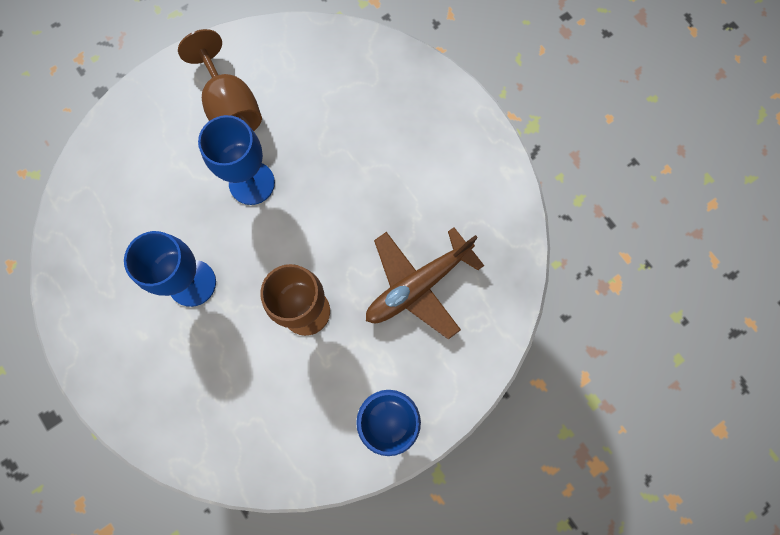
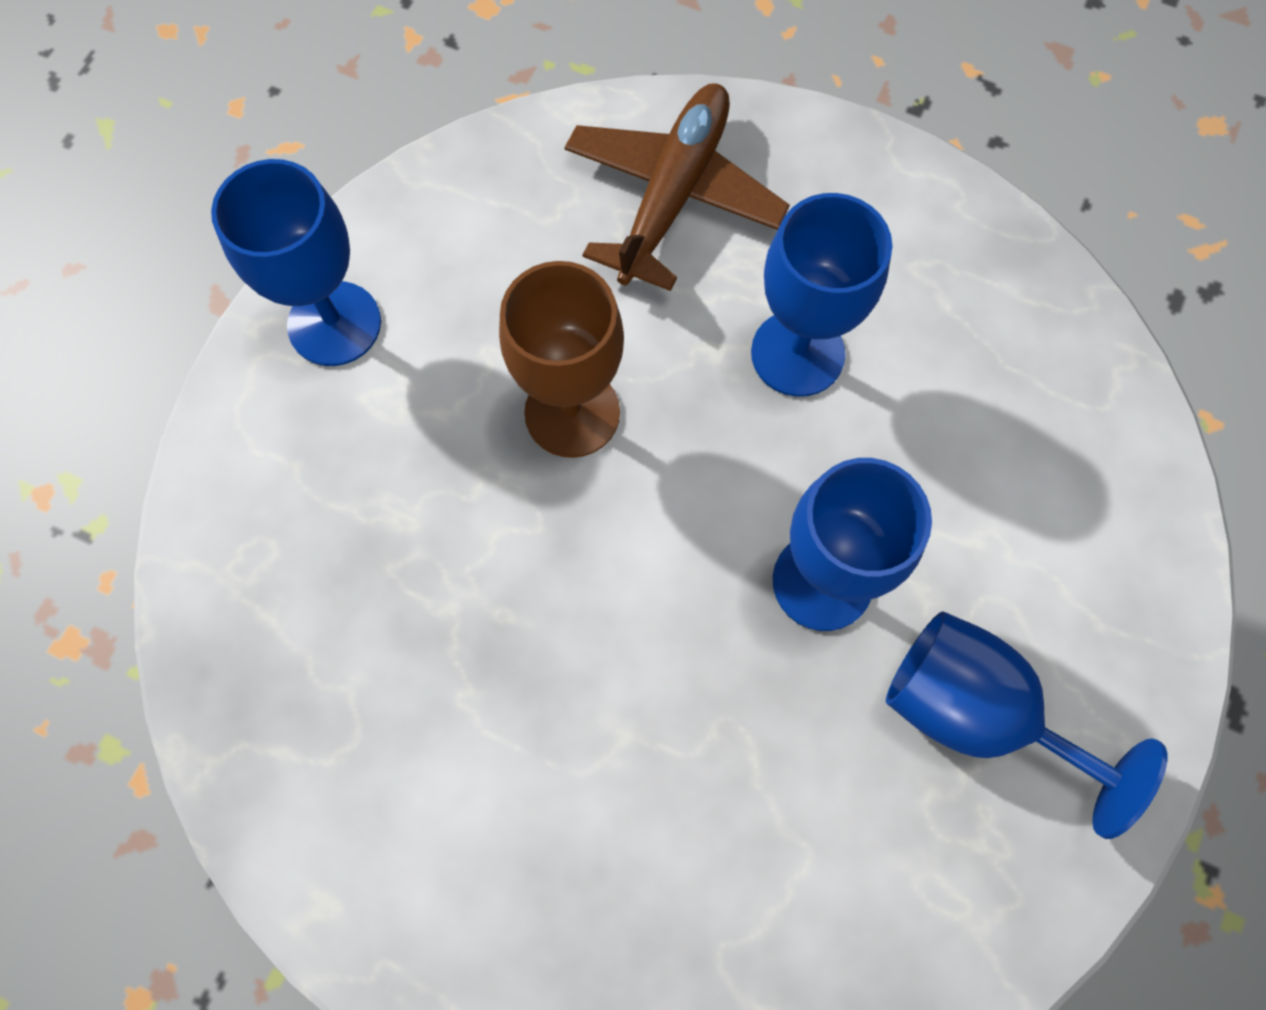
camera: 150 degrees right, 5 degrees down
brown goblet [178,29,262,131] -> blue goblet [886,612,1167,839]
brown plane [366,227,484,340] -> brown plane moved to [565,83,790,291]

